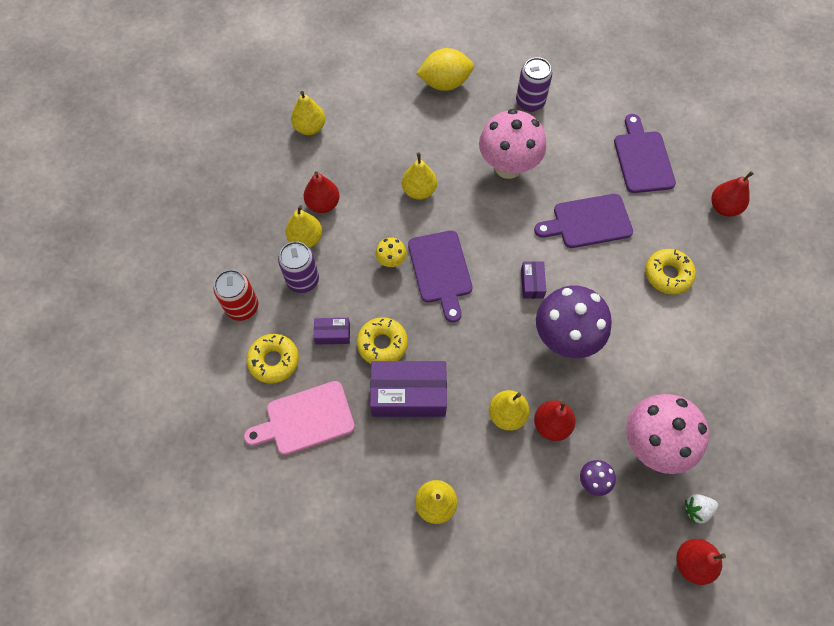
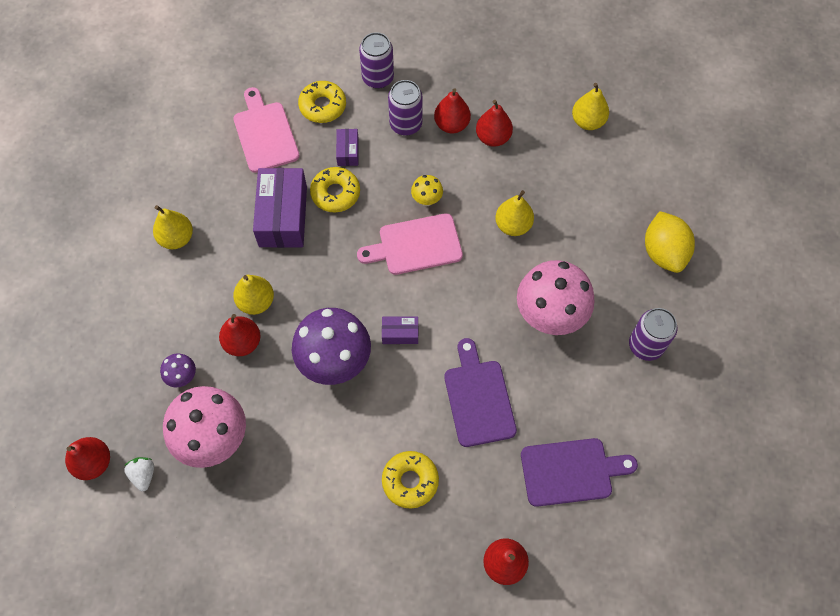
camera: 90 degrees right, 0 degrees up
red can [213,270,258,321] -> purple can [359,32,394,89]
yellow pear [285,205,322,248] -> red pear [434,88,471,133]
purple cutting board [408,230,473,323] -> pink cutting board [357,213,463,275]

